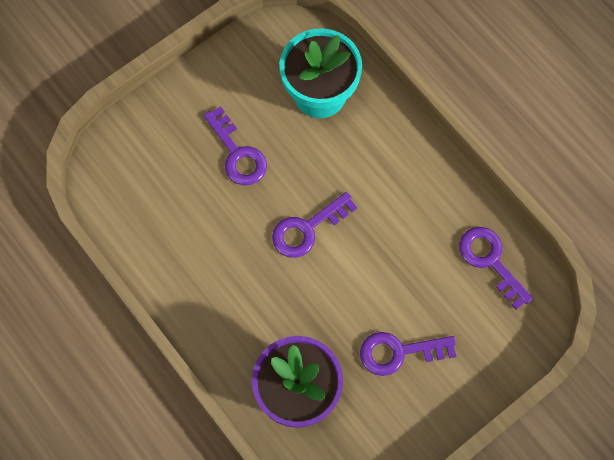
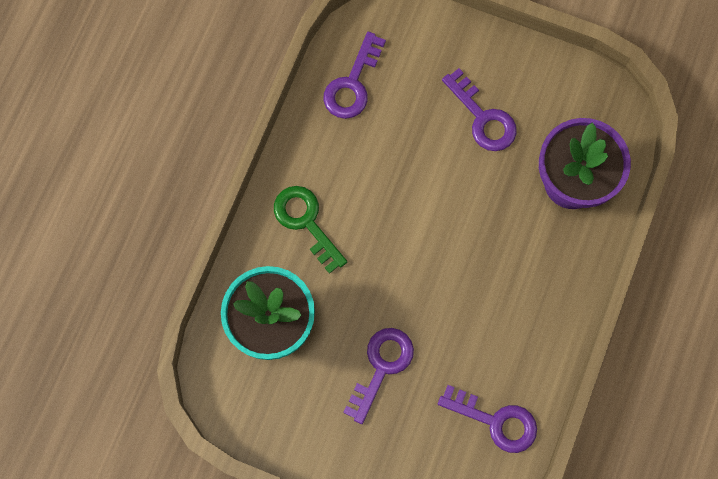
camera: 120 degrees left, 5 degrees up
purple key [272,192,357,258] -> purple key moved to [438,385,537,453]
none -> green key [274,186,347,274]

